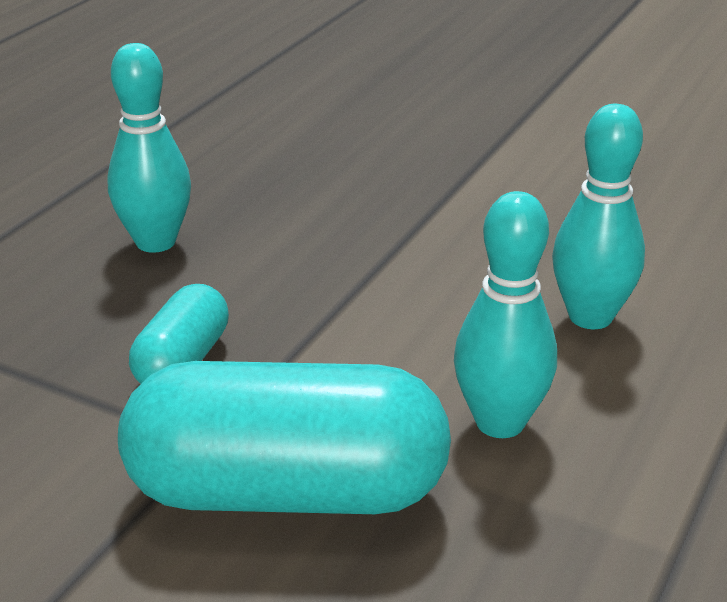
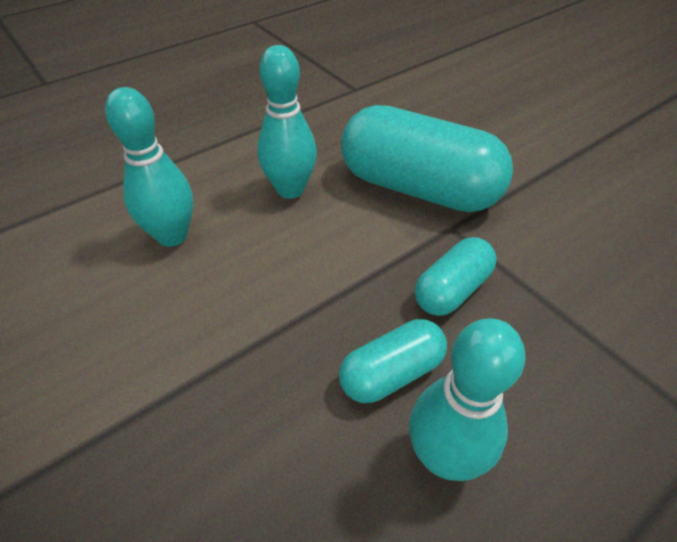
camera: 155 degrees left, 15 degrees up
none -> turquoise capsule [339,319,447,403]

